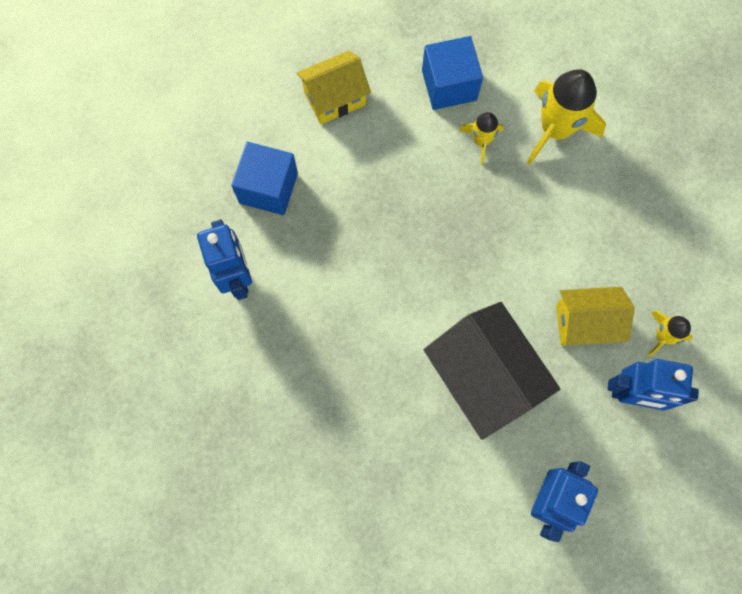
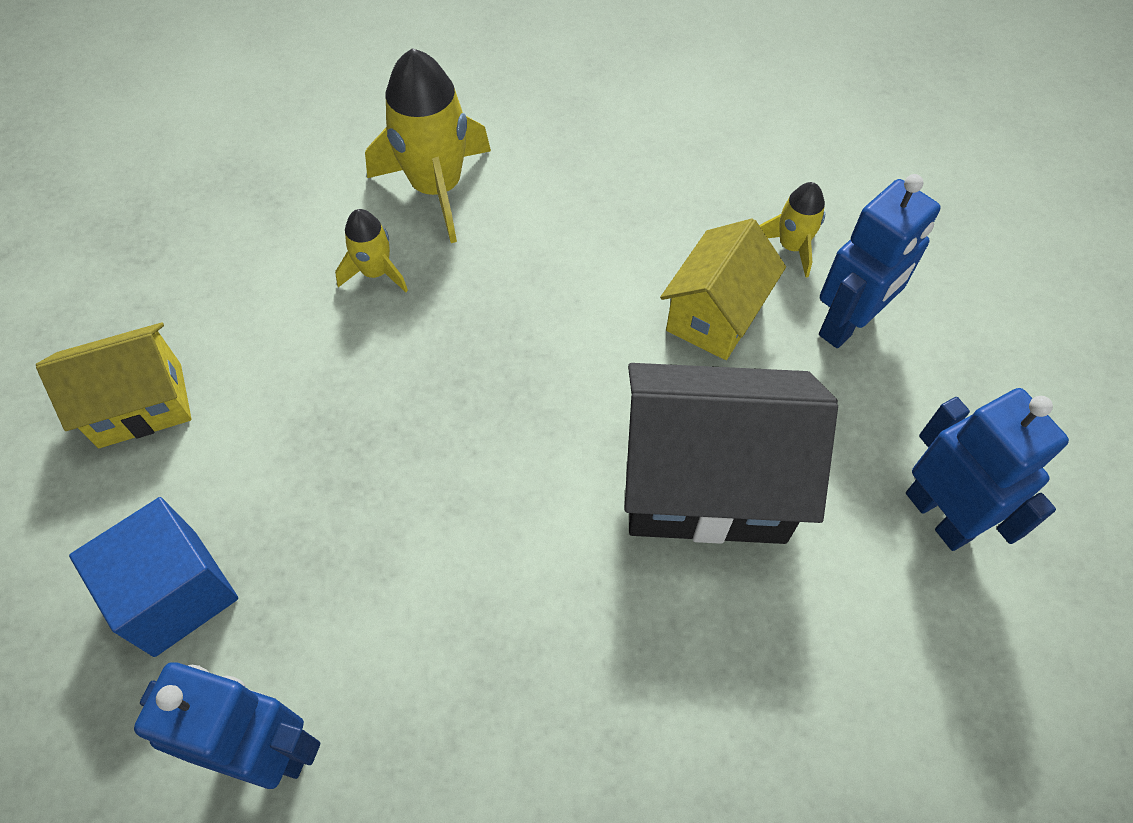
camera: 55 degrees left, 15 degrees down
yellow house [297,51,371,124] -> yellow house turned 60 degrees clockwise [36,323,191,448]
blue cube [422,36,483,110] -> none

